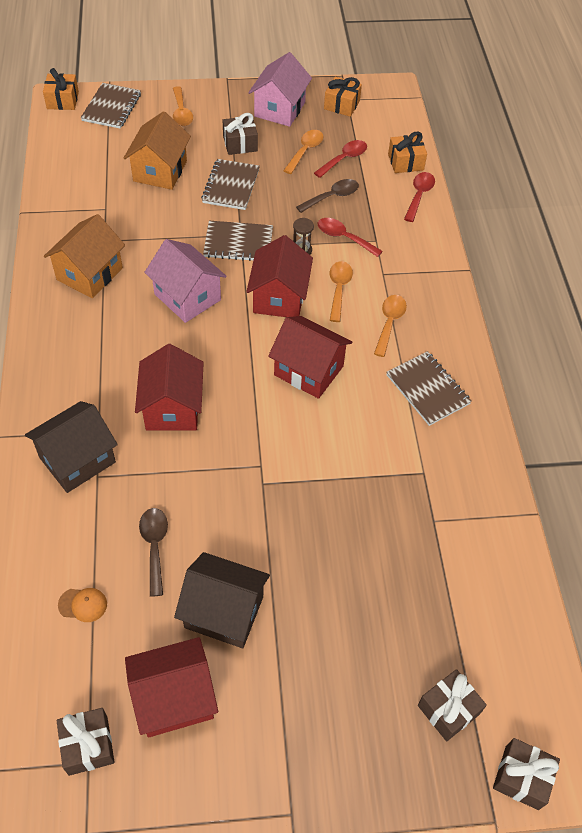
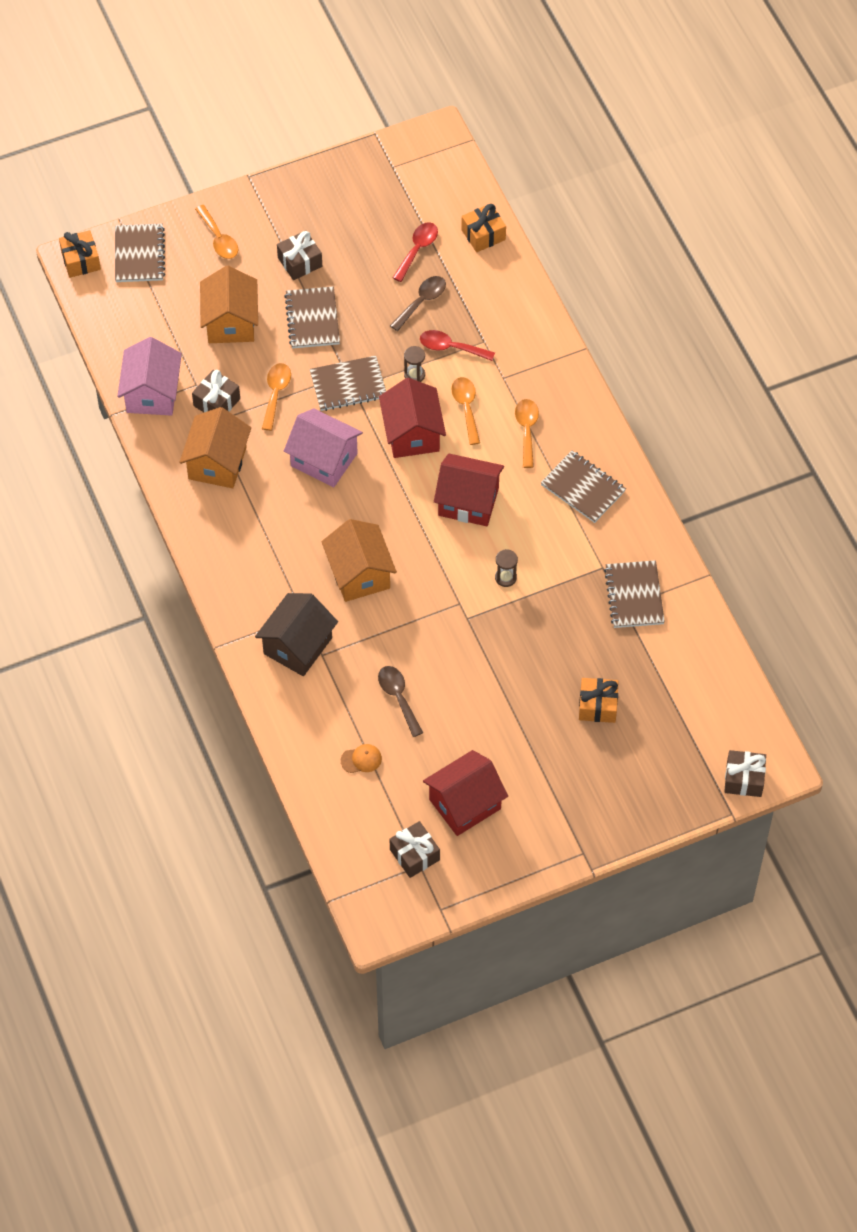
camera: 15 degrees left, 5 degrees up
red house [135,344,204,430] -> orange house [321,519,397,602]
brown house [174,552,270,648] -> none
pink house [248,52,312,127] -> pink house moved to [117,337,182,416]
orange spoon [283,130,324,174] -> orange spoon moved to [262,363,291,431]
orange gift [324,77,362,117] -> orange gift moved to [579,678,619,723]
red spoon [404,172,435,222] -> none
brown gift [418,669,487,741] -> brown gift moved to [192,370,240,412]
none -> brown hourglass [495,549,518,587]
none -> brown notebook [604,560,665,628]

